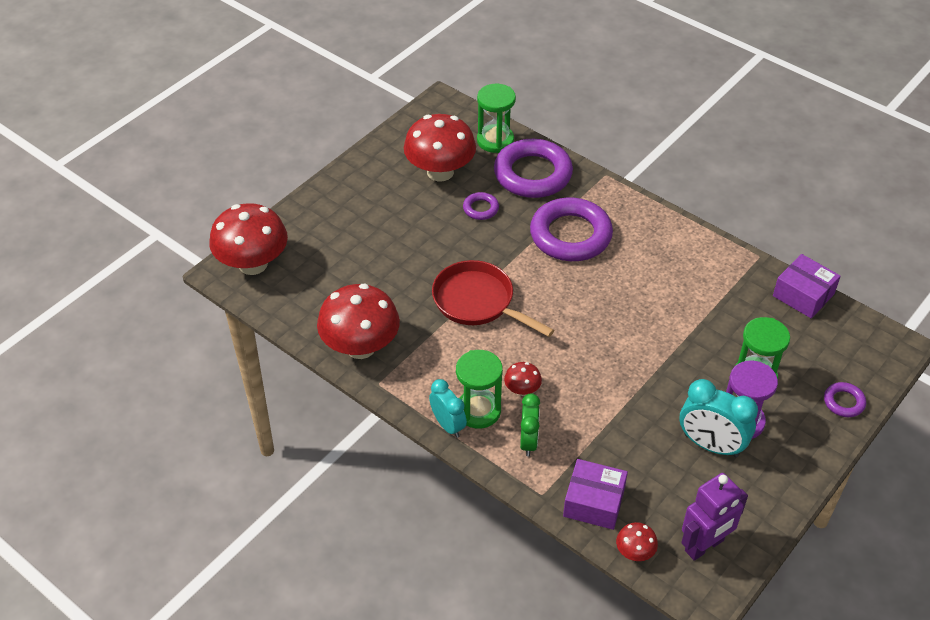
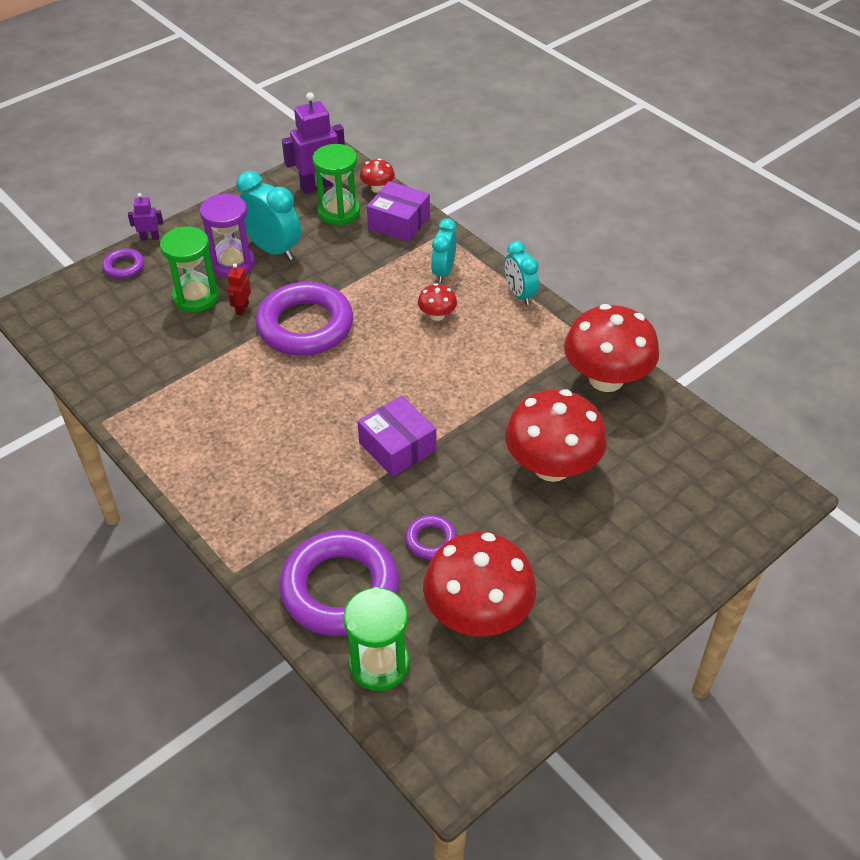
camera: 170 degrees left, 0 degrees up
red mushroom [209,203,288,275] -> red mushroom moved to [505,389,607,482]
red pan [432,260,554,337] -> none
green hourglass [456,350,503,429] -> green hourglass moved to [313,144,360,225]
green clock [520,393,540,456] -> turquoise clock [431,218,457,283]
purple ring [530,197,613,261] -> purple ring moved to [255,282,353,356]
purple box [773,254,841,318] -> purple box moved to [358,396,436,477]
none -> purple robot [128,193,163,241]
none -> red robot [227,263,251,316]

